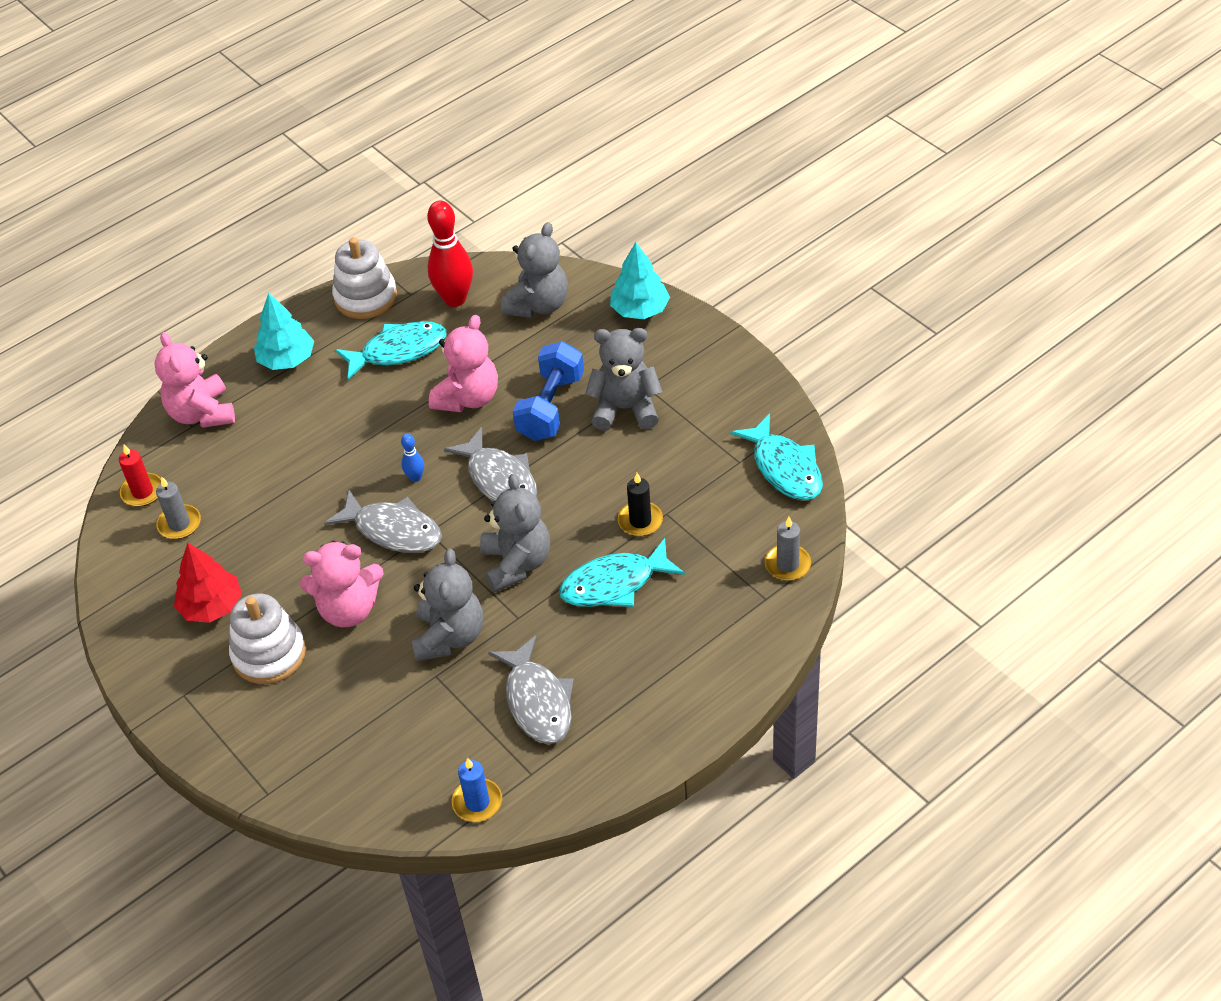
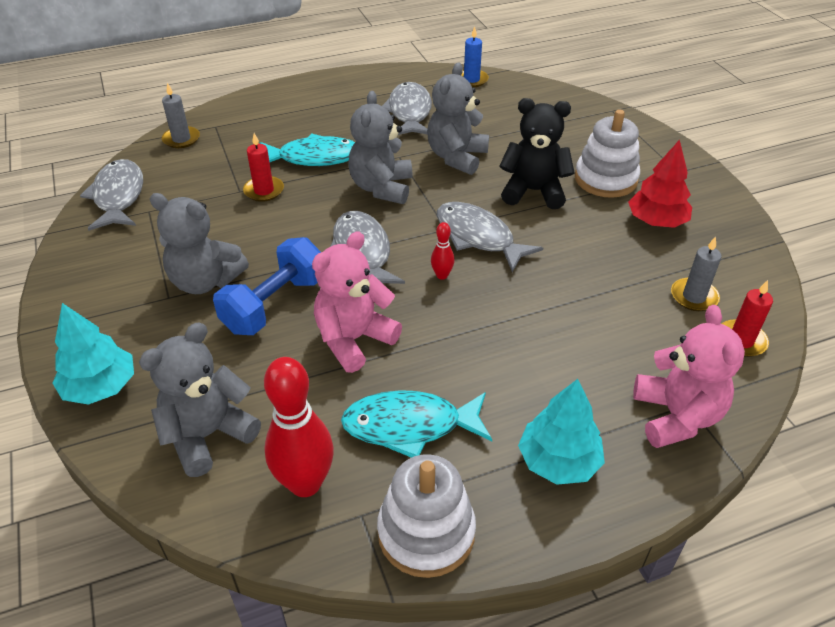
camera: 165 degrees left, 5 degrees down
pink teddy bear [300,541,384,627] -> black teddy bear [499,98,575,209]
blue bowling pin [401,434,424,482] -> red bowling pin [431,222,454,280]
black candle [618,473,663,536] -> red candle [243,133,284,202]
turquoise fish [730,414,823,501] -> grey fish [80,159,143,231]

